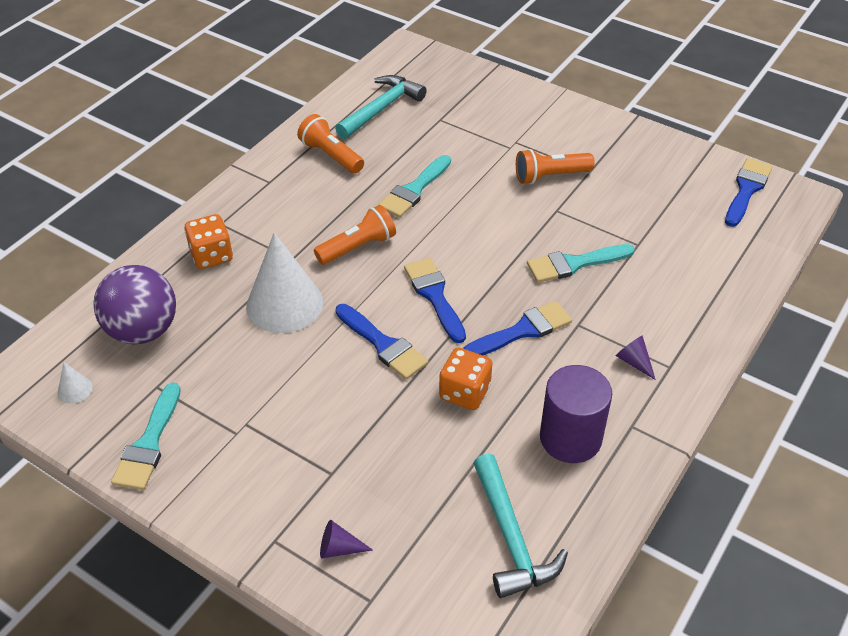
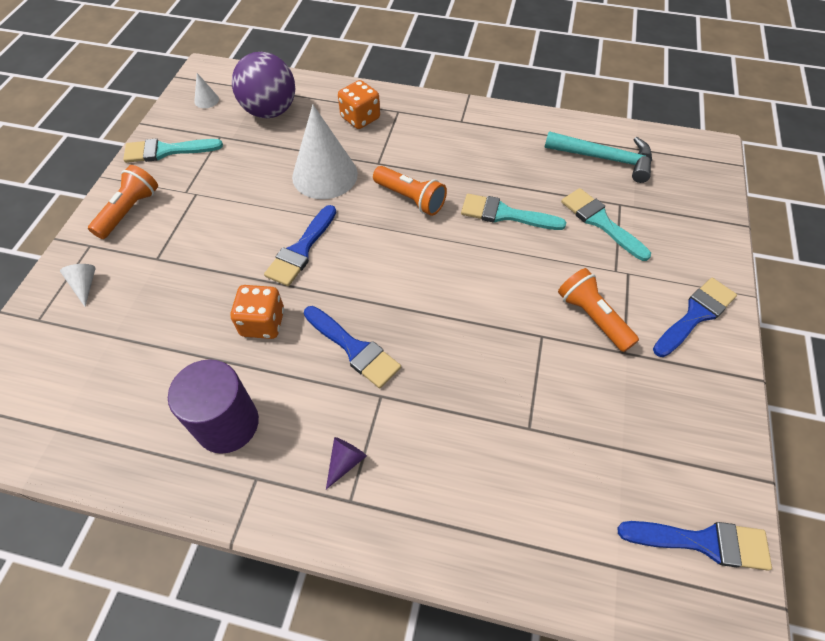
camera: 70 degrees right, 10 degrees up
orange flashlight [297,114,364,174] -> orange flashlight moved to [88,165,158,239]
purple cone [320,520,373,559] -> white cone [60,264,96,307]
blue brush [404,258,466,343] -> blue brush moved to [653,278,737,357]
turquoise hammer [473,454,568,598] -> none
turquoise brush [527,244,635,283] -> turquoise brush moved to [561,188,651,261]

